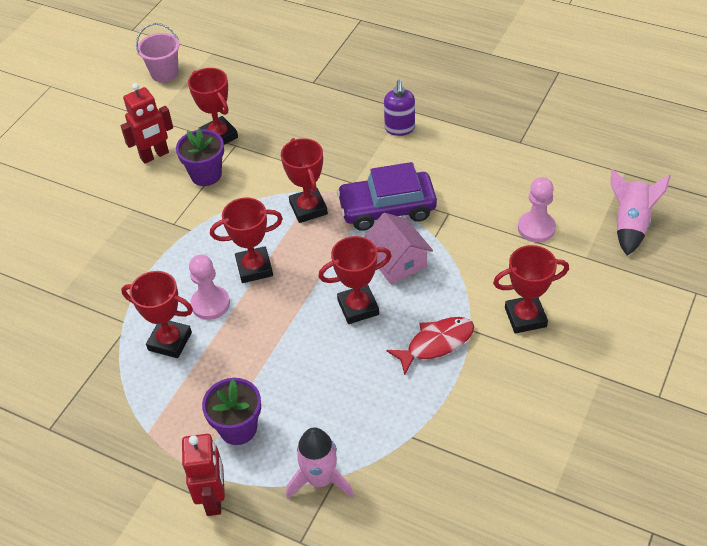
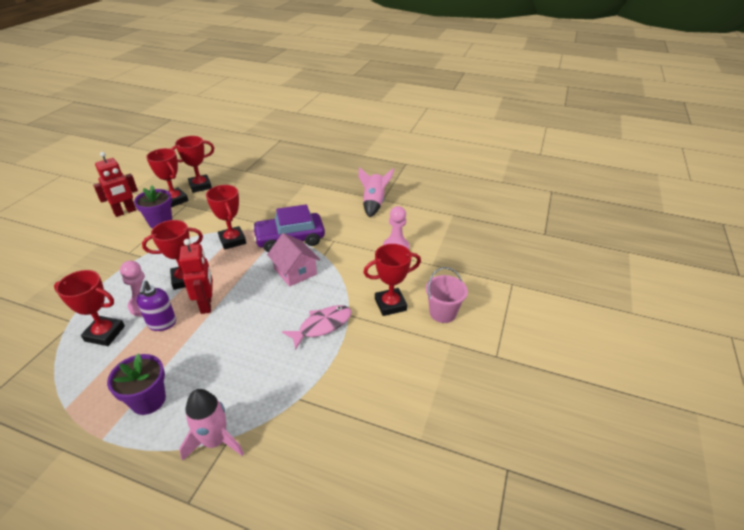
camera: 10 degrees left, 10 degrees down
pink bucket [136,23,179,82] -> pink bucket moved to [426,267,468,323]
red robot [182,434,225,516] -> red robot moved to [179,239,213,314]
red trophy [318,236,392,324] -> red trophy moved to [170,136,214,193]
purple soap dispenser [384,80,415,136] -> purple soap dispenser moved to [136,280,176,331]
red fish [386,317,474,375] -> pink fish [282,305,352,350]
pink rocket [610,168,671,256] -> pink rocket moved to [358,167,394,218]

